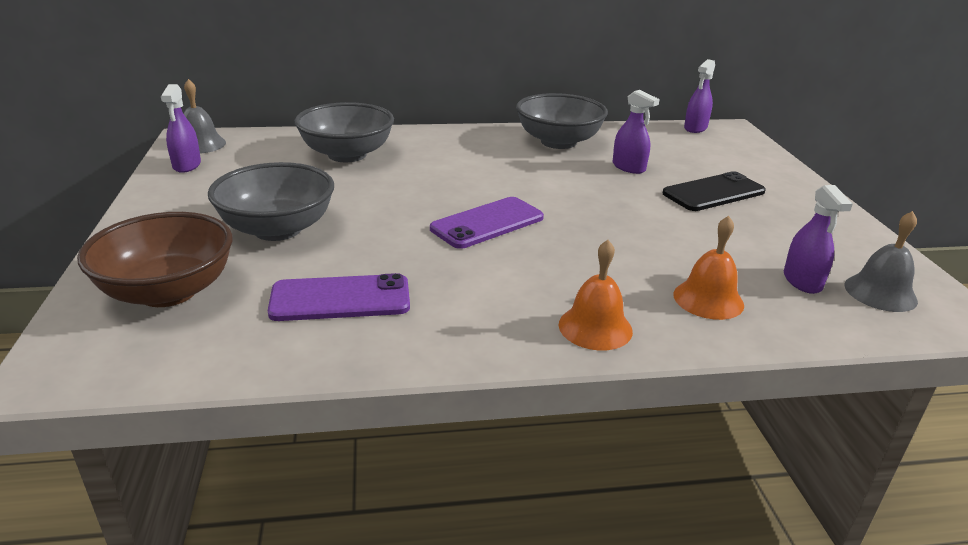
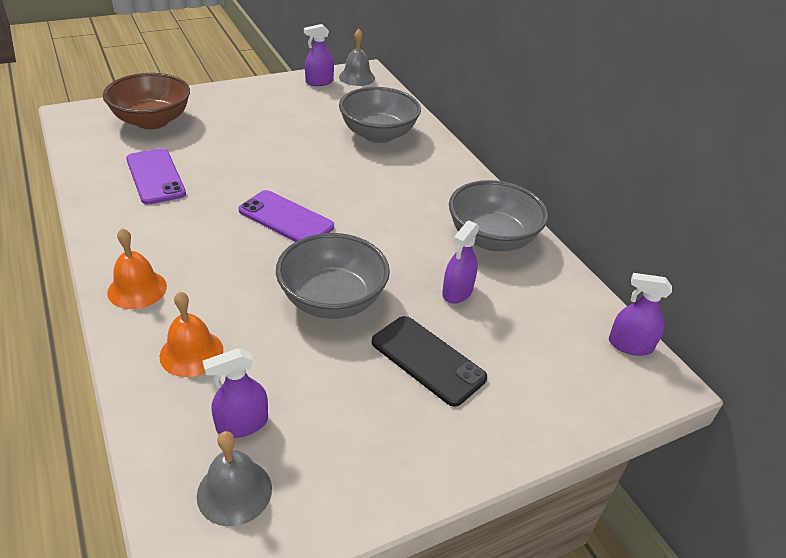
camera: 70 degrees right, 10 degrees up
grey bowl [208,162,334,241] -> grey bowl moved to [276,233,390,319]

